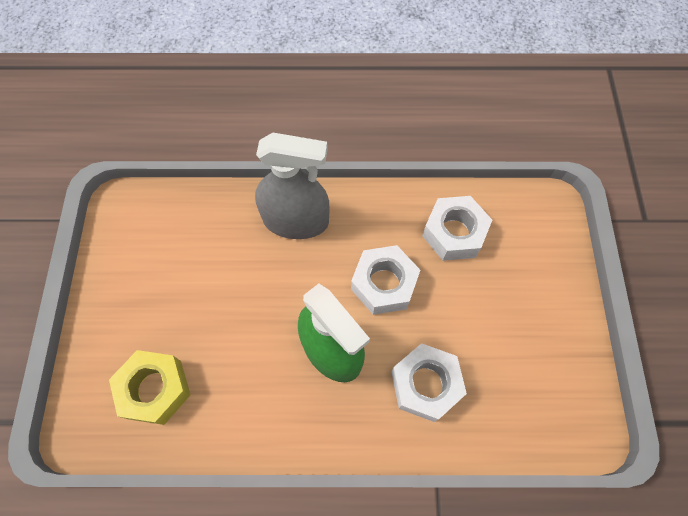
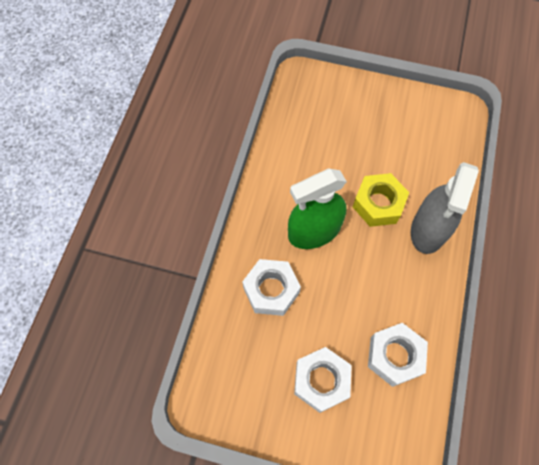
camera: 105 degrees right, 0 degrees up
yellow nut [109,350,190,425] -> yellow nut moved to [353,173,409,227]
white nut [351,245,420,315] -> white nut moved to [294,347,352,413]

